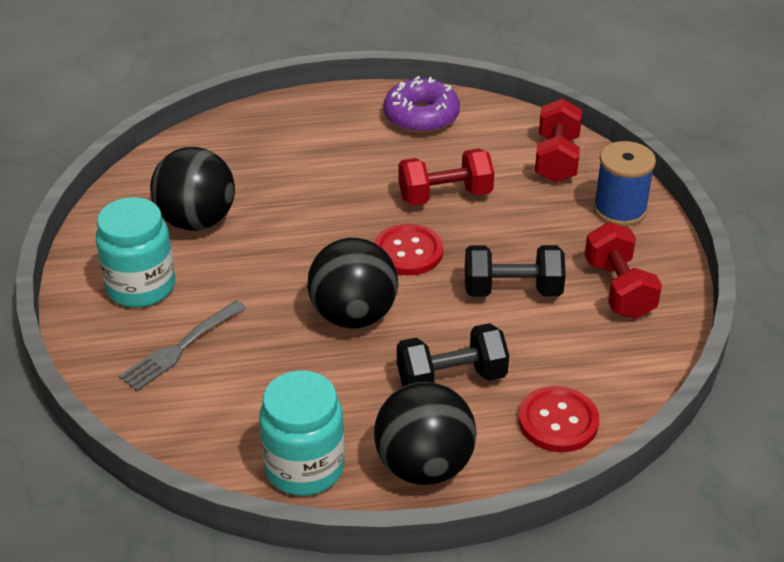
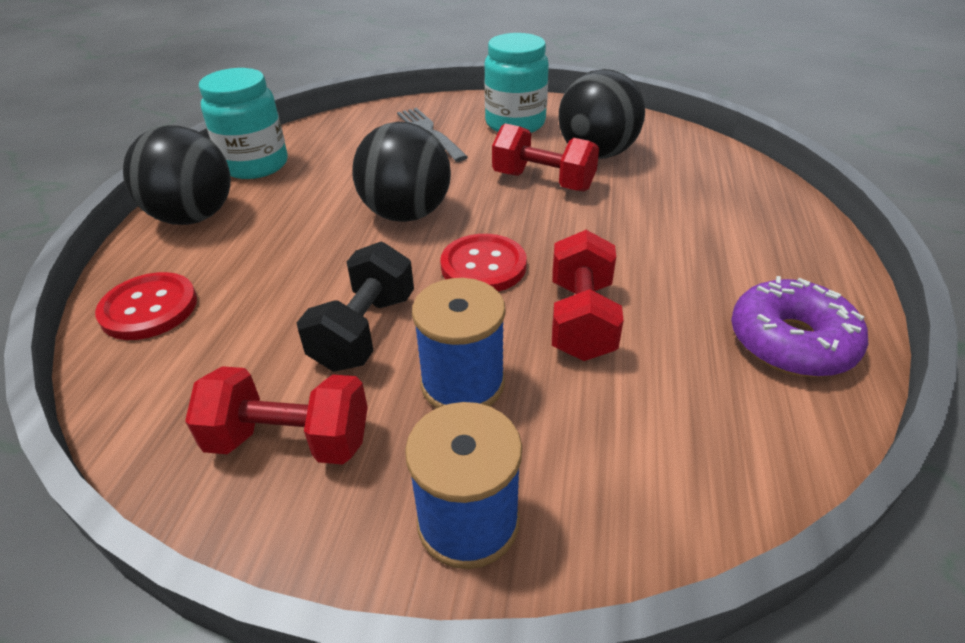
camera: 110 degrees right, 0 degrees up
black dumbbell [397,323,509,387] -> none
red dumbbell [535,99,582,183] -> red dumbbell moved to [492,123,599,191]
none -> blue spool [412,278,506,408]

